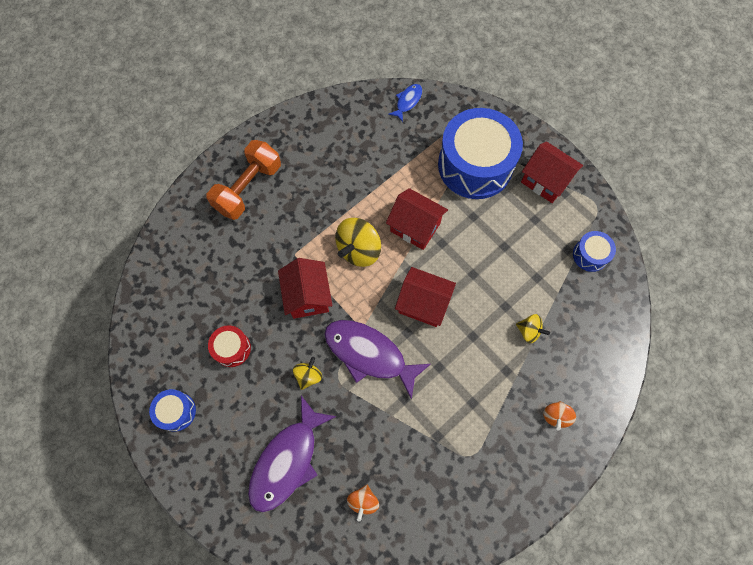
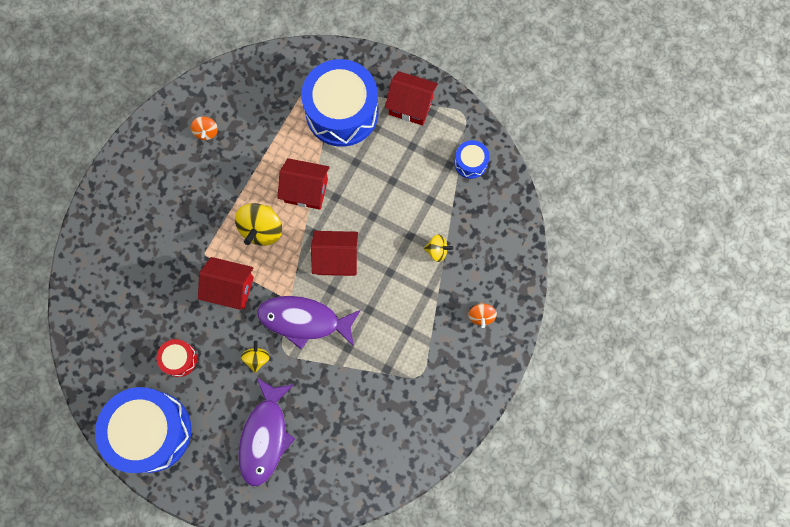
camera: 20 degrees left, 5 degrees up
blue drum [149,389,196,432] -> blue drum [95,387,192,473], size x2.24
orange dumbbell [207,140,281,220] -> none
red house [278,258,333,319] -> red house turned 45 degrees counterclockwise [198,257,254,310]
orange spinning top [347,485,379,521] -> orange spinning top moved to [191,116,218,140]
blue fish [388,84,422,122] -> none

